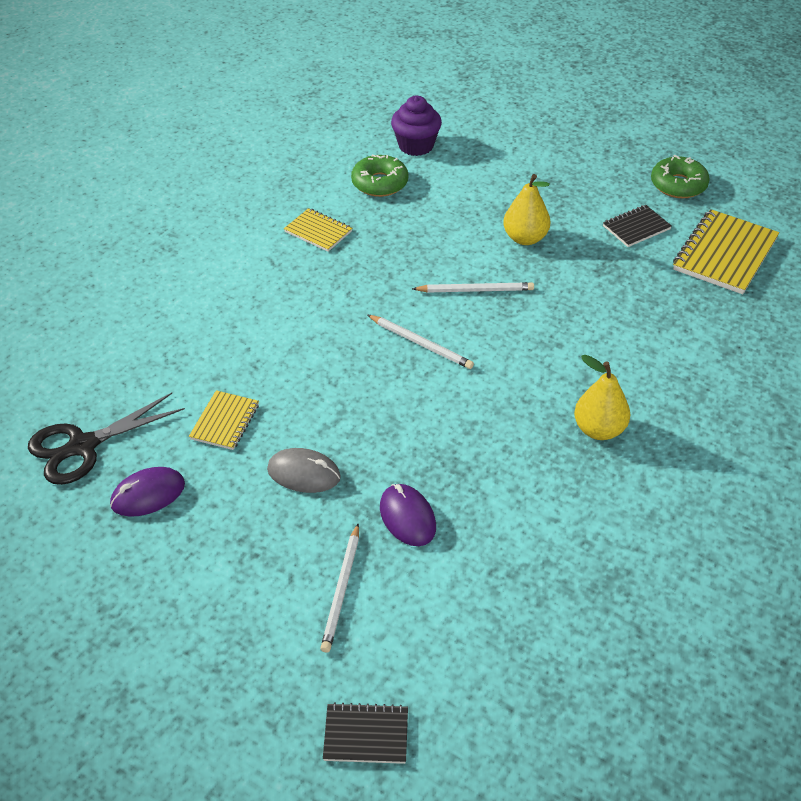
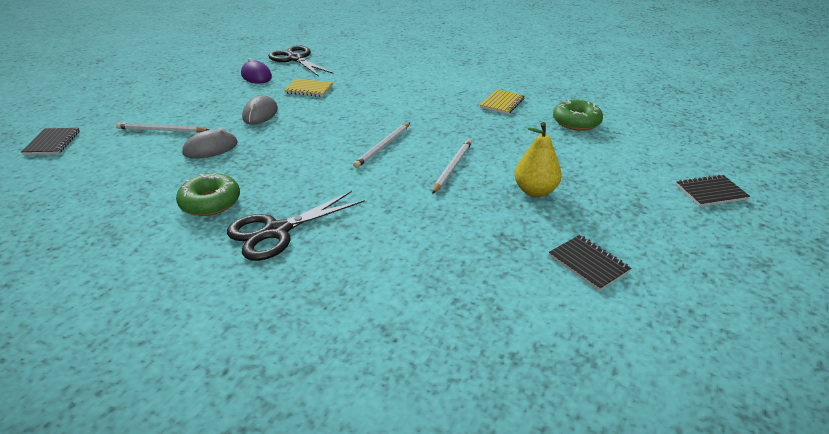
camera: 85 degrees right, 10 degrees down
purple mouse [380,484,436,546] -> grey mouse [182,128,238,159]
purple cupcake [391,96,442,156] -> none
white pencil [412,282,534,293] -> white pencil turned 150 degrees counterclockwise [432,139,472,194]
yellow pear [574,355,630,440] -> black scissors [227,191,365,261]
green donut [651,155,710,198] -> green donut moved to [176,173,240,216]
yellow notebook [673,209,779,294] -> none
none -> black notebook [676,174,750,207]

